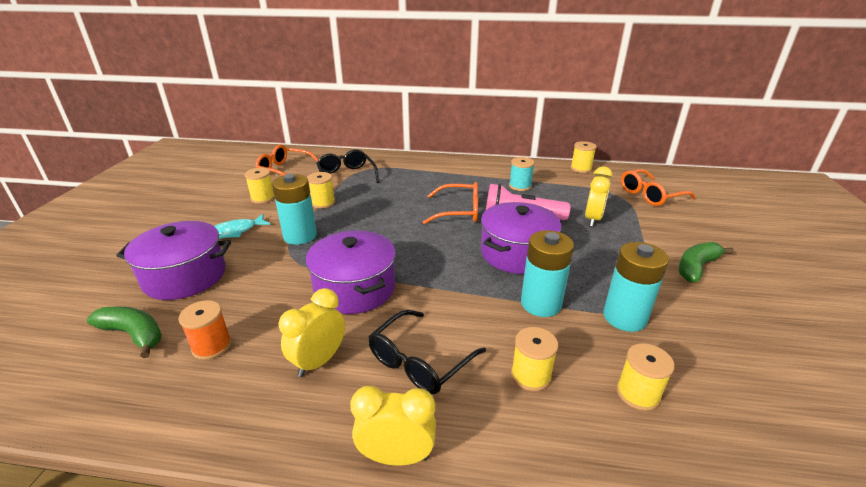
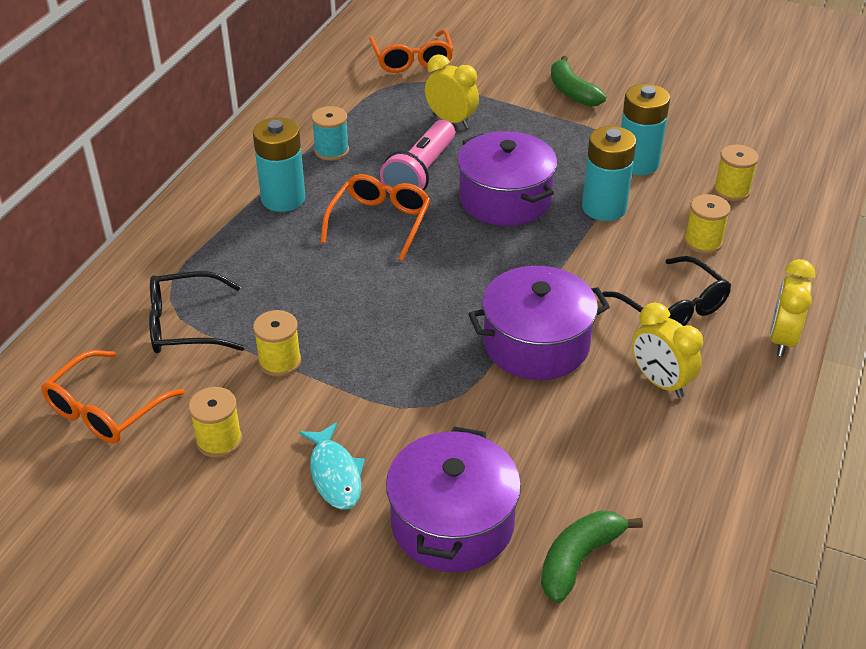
camera: 75 degrees left, 10 degrees up
orange spool [179,300,232,360] -> none
turquoise battery [272,174,317,245] -> turquoise battery moved to [253,117,306,212]
yellow spool [571,141,597,173] -> none

